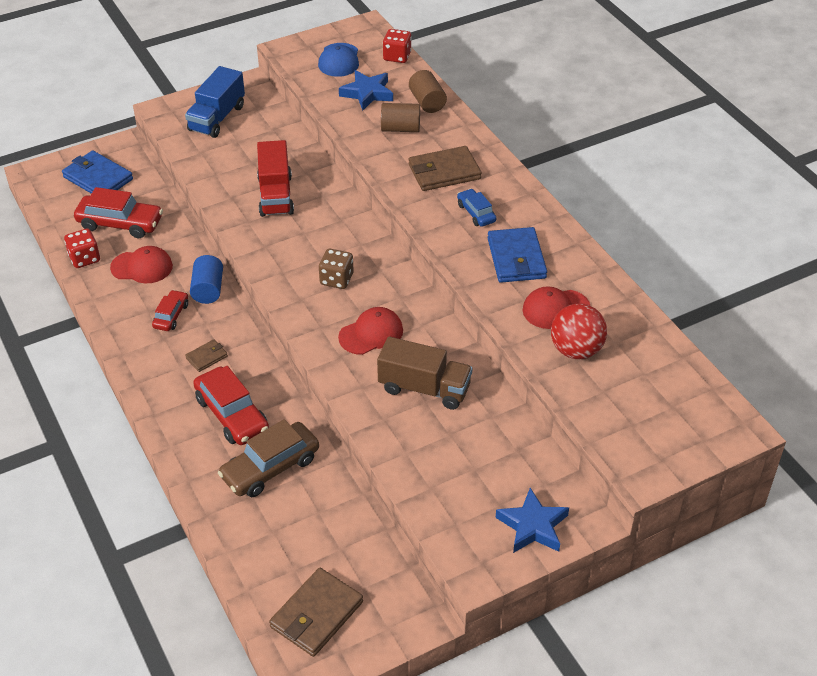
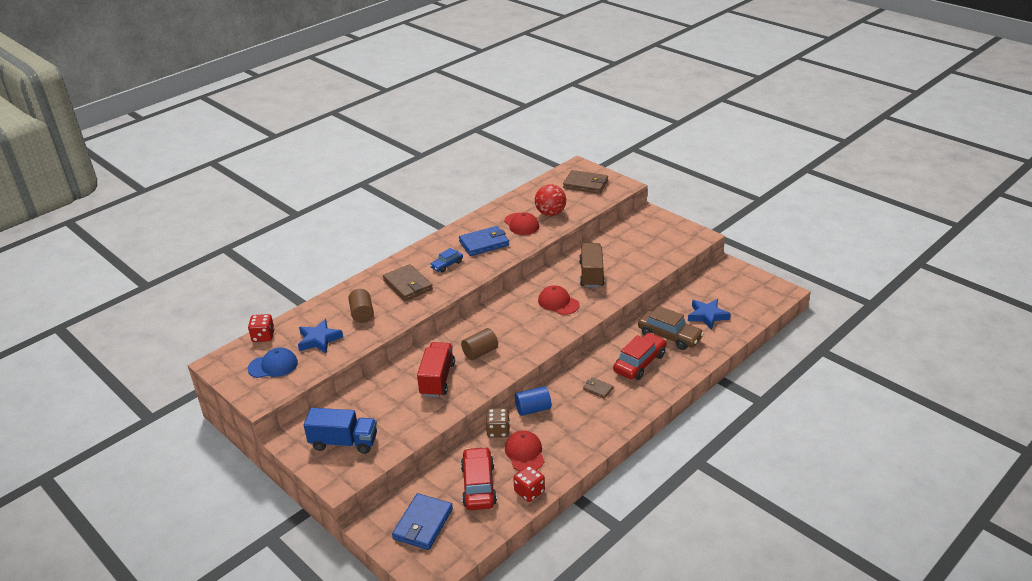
camera: 105 degrees left, 10 degrees down
red car [152,290,188,331] -> none
red truck [257,140,294,217] -> red truck turned 60 degrees counterclockwise [417,342,455,397]
brown wallet [269,568,363,657] -> brown wallet moved to [563,170,608,194]
brown dice [319,249,354,289] -> brown dice moved to [486,408,510,438]
brown cylinder [409,70,447,113] -> brown cylinder moved to [461,328,498,360]
blue star [496,488,569,553] -> blue star moved to [688,299,731,330]

